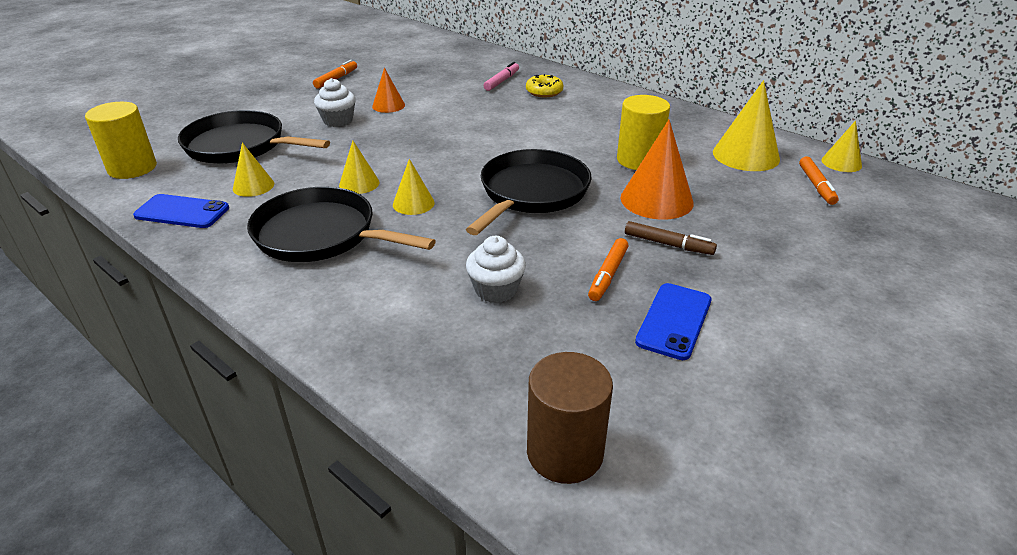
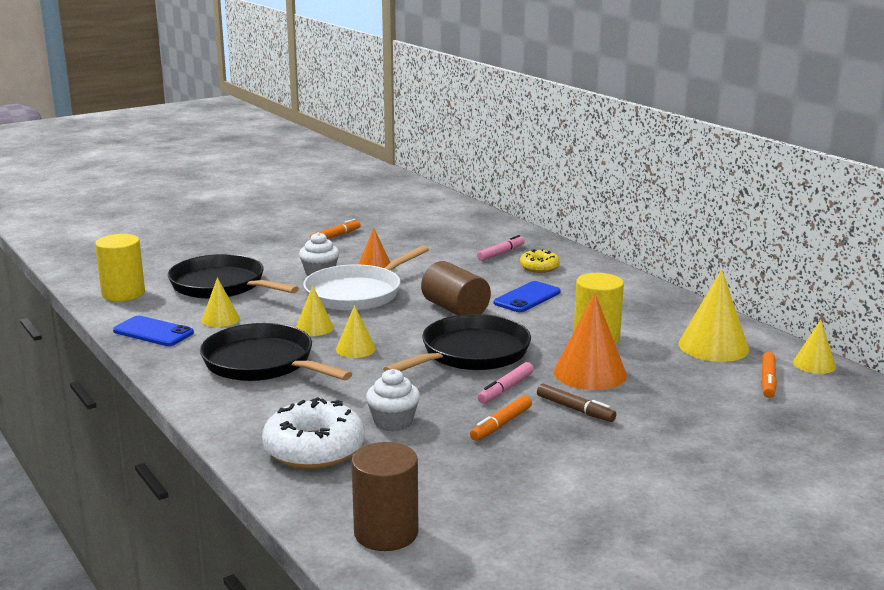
camera: 15 degrees right, 15 degrees down
blue phone [635,283,711,360] -> blue phone moved to [494,281,561,312]
none -> white donut [262,397,365,469]
none -> white pan [303,245,429,311]
none -> brown cylinder [421,261,491,315]
none -> pink marker [478,362,534,404]

